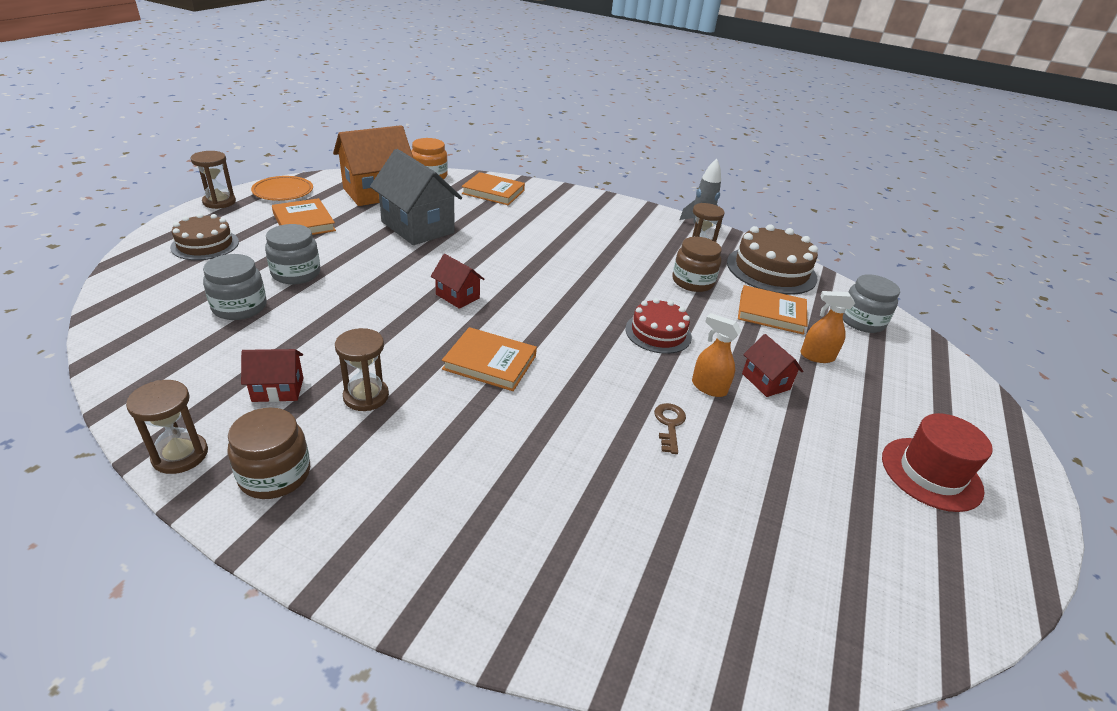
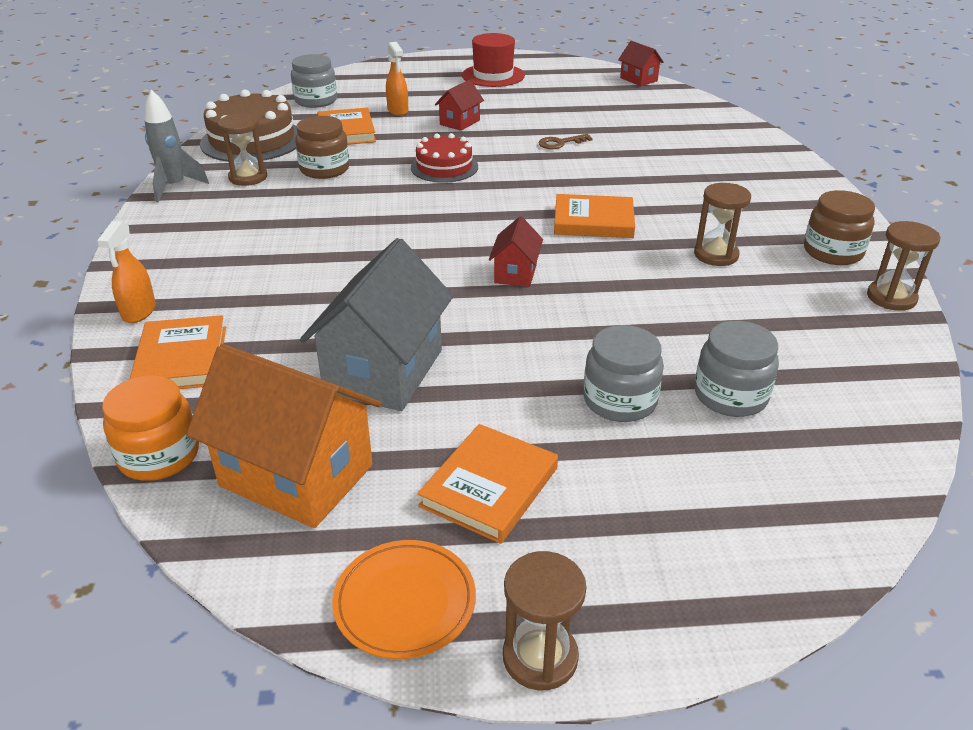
camera: 115 degrees left, 0 degrees up
brown cake [170,213,239,260] -> none
red house [241,349,303,402] -> red house moved to [618,41,664,86]
orange book [442,327,537,391] -> orange book turned 75 degrees counterclockwise [554,194,635,238]
orange spray bottle [692,313,741,397] -> orange spray bottle moved to [97,221,156,323]

